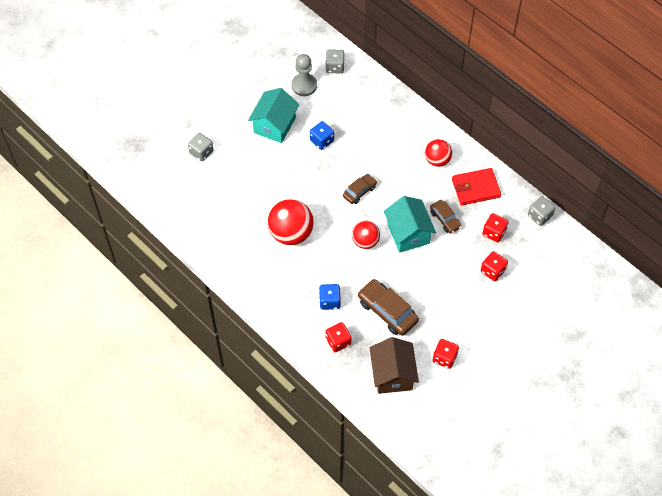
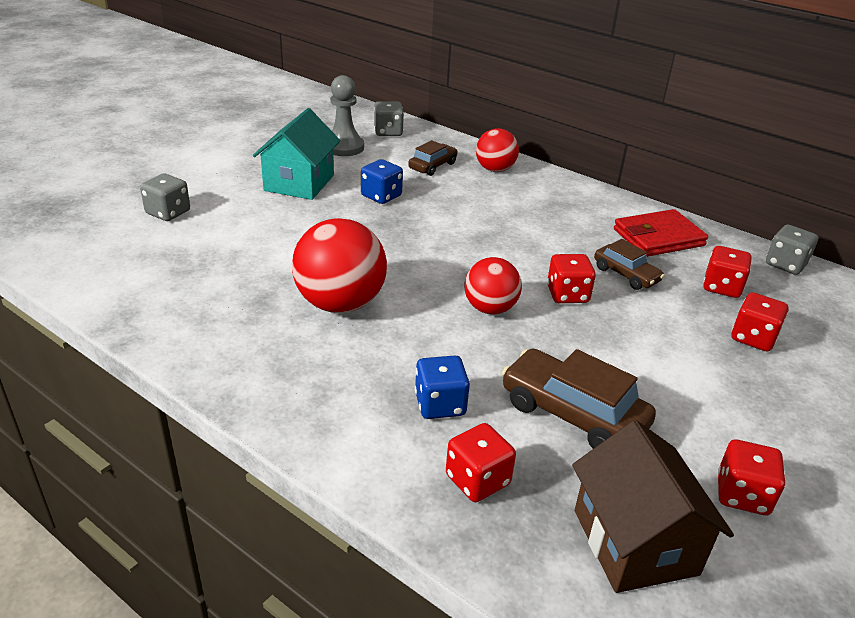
camera: 10 degrees left, 25 degrees down
brown car [343,174,377,204] -> brown car moved to [408,140,458,176]
turquoise house [384,196,436,253] -> red dice [547,254,596,303]
red ball [425,139,452,167] -> red ball moved to [476,128,519,172]

